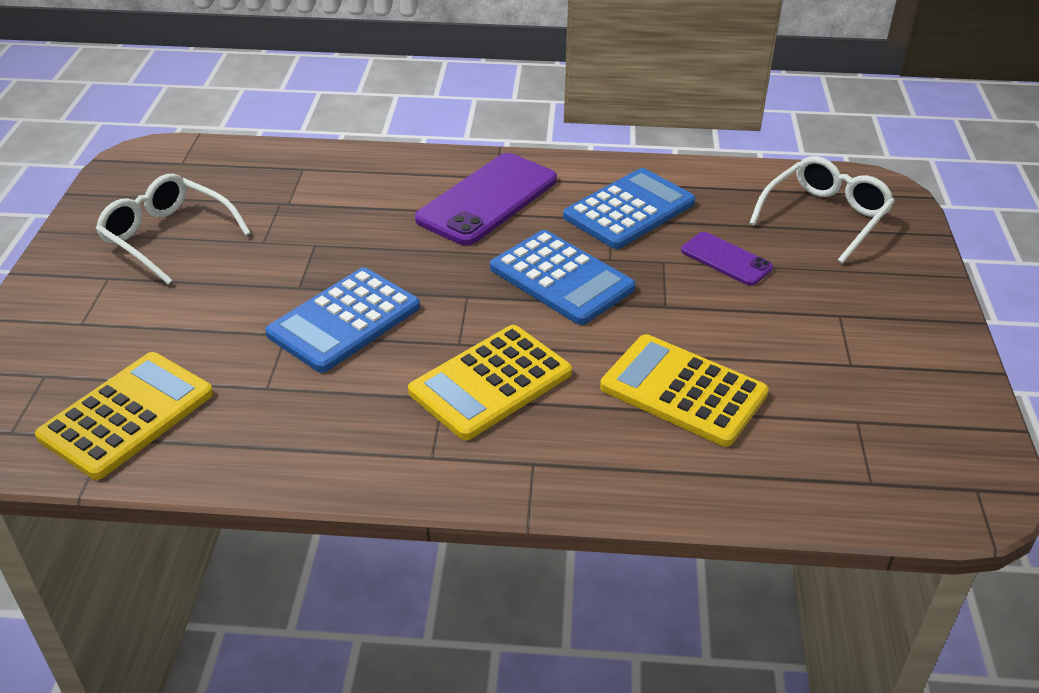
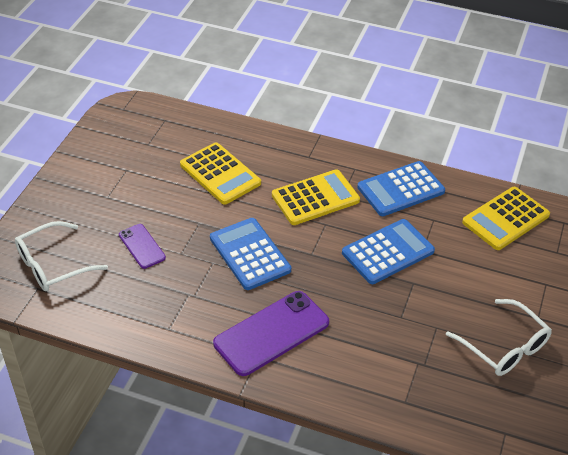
camera: 165 degrees left, 5 degrees up
blue calculator [563,168,696,249] -> blue calculator moved to [357,161,445,216]

